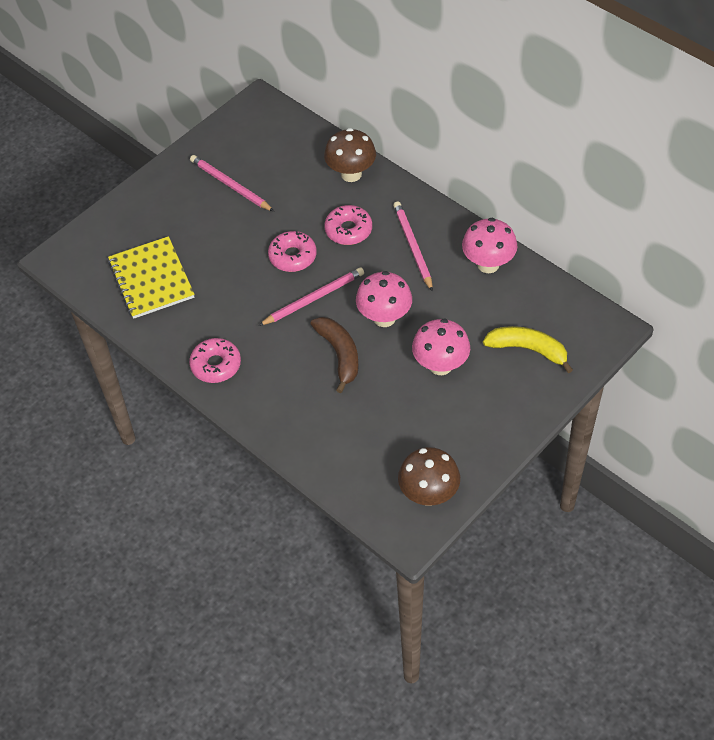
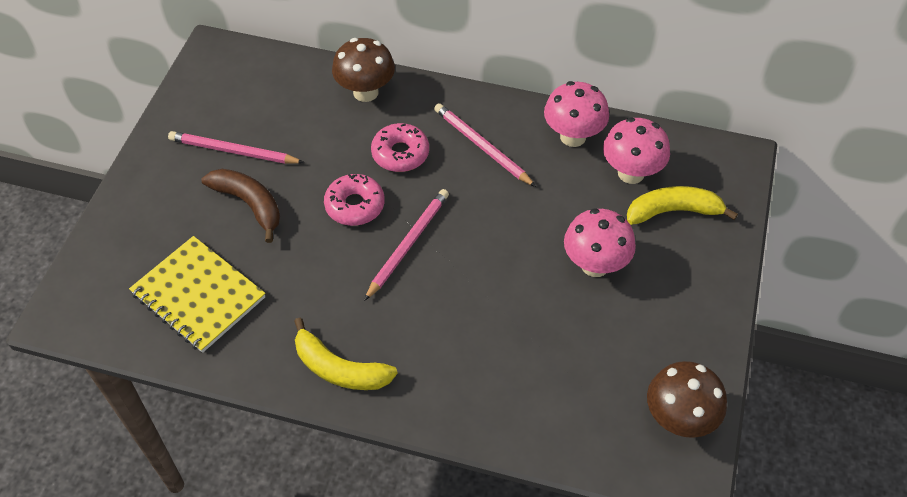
camera: 30 degrees left, 0 degrees up
pink donut [189,338,241,383] -> yellow banana [294,318,398,390]
brown banana [311,317,359,393] -> brown banana moved to [201,169,280,243]
pink mushroom [356,271,412,327] -> pink mushroom moved to [603,117,670,184]

